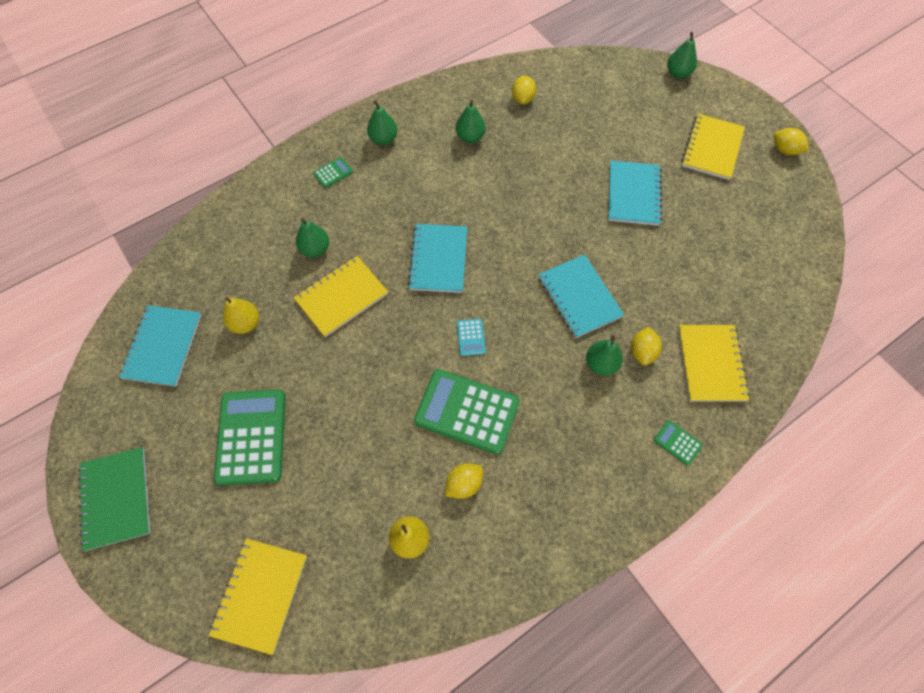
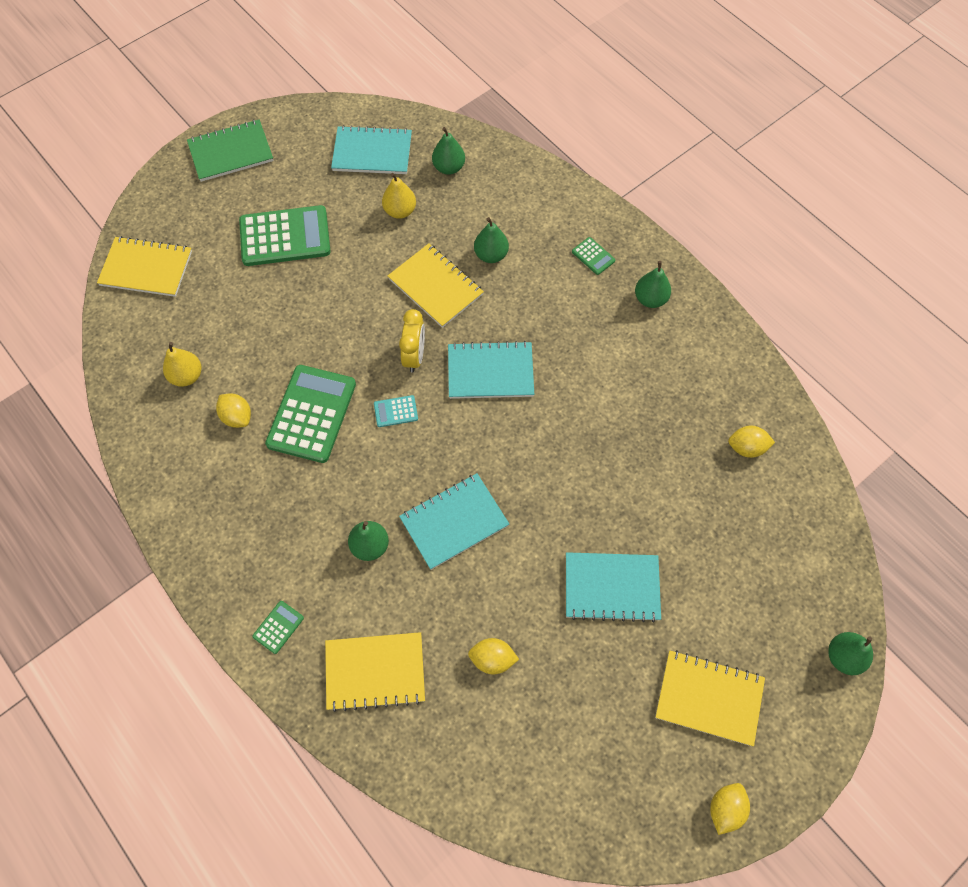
camera: 85 degrees right, 0 degrees up
green pear [456,100,486,143] -> green pear moved to [432,127,465,175]
yellow lemon [631,327,662,366] -> yellow lemon moved to [468,638,519,674]
none -> yellow clock [399,309,425,373]

